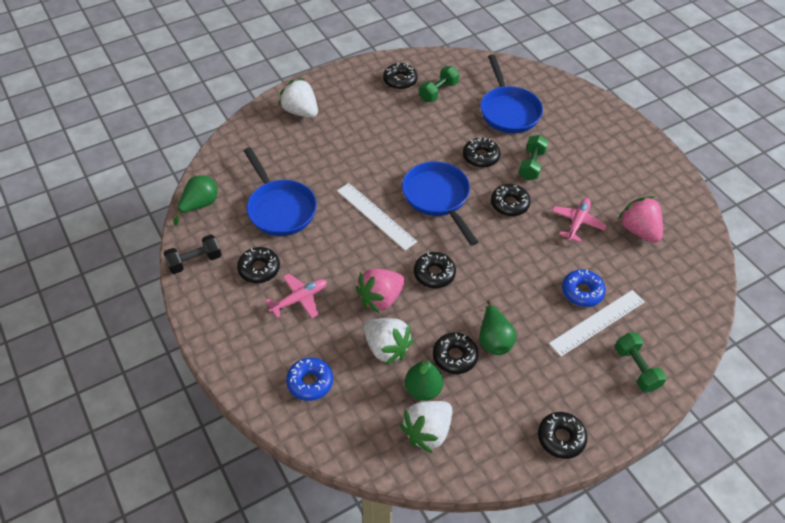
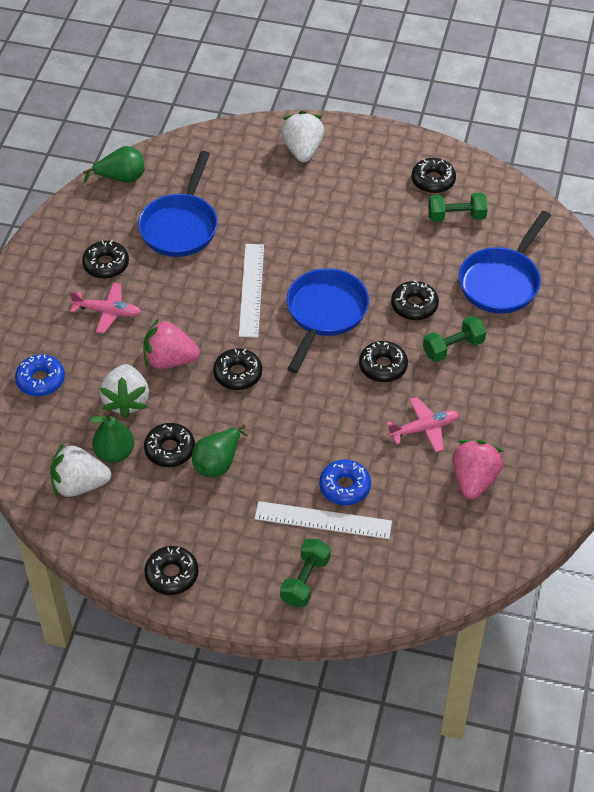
camera: 45 degrees right, 0 degrees up
black dumbbell [163,234,221,274] -> none

